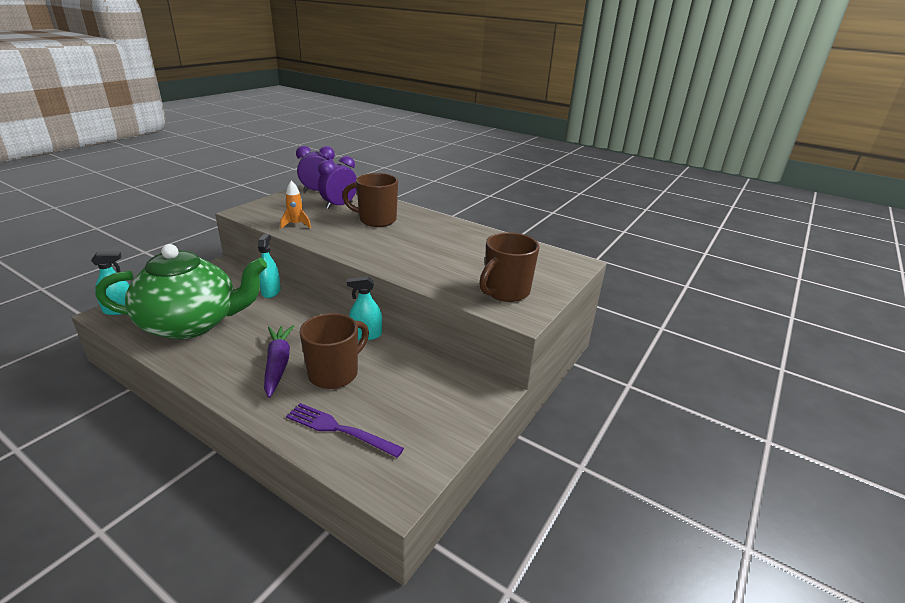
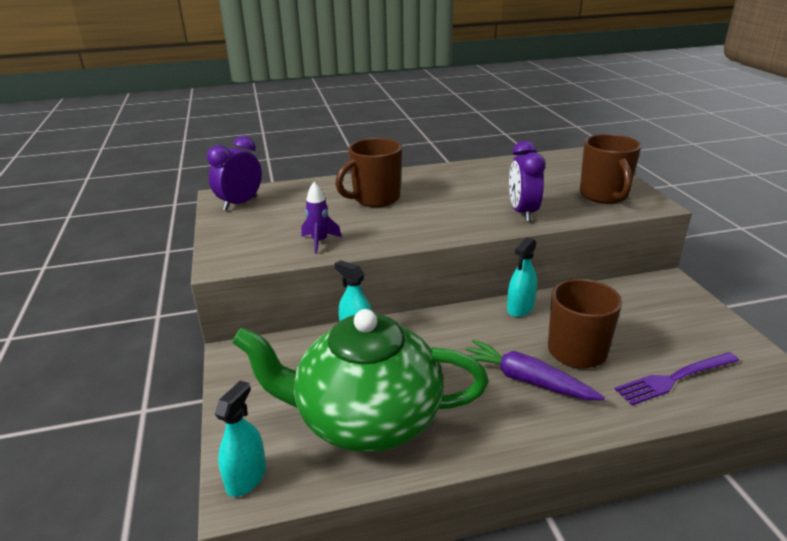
camera: 45 degrees left, 0 degrees up
green teapot [95,244,267,339] -> green teapot turned 120 degrees counterclockwise [232,309,489,452]
orange rocket [281,180,311,229] -> purple rocket [301,182,342,254]
purple clock [318,156,357,209] -> purple clock moved to [509,141,545,222]

